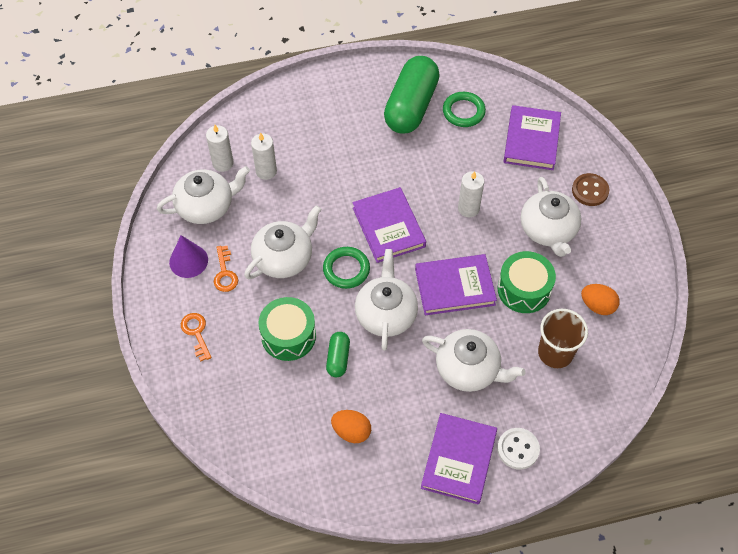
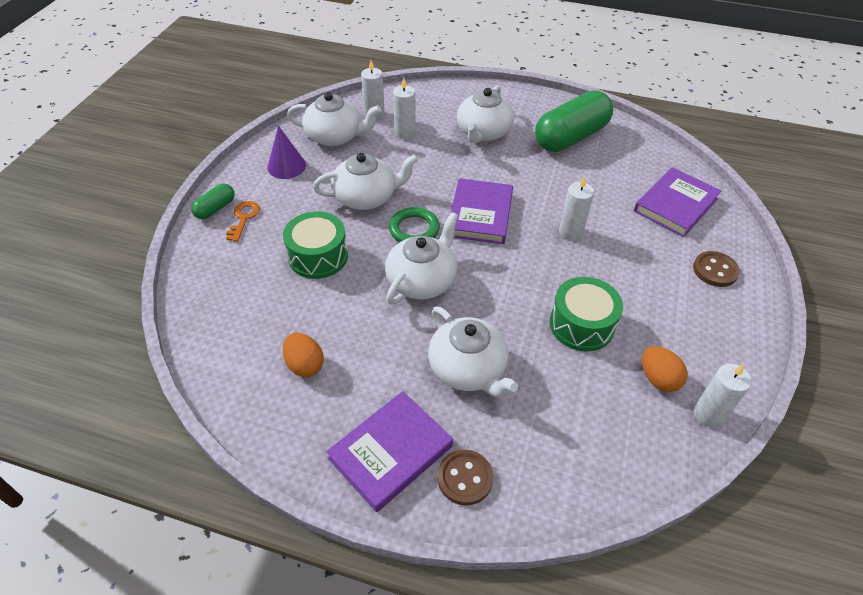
camera: 30 degrees right, 10 degrees down
orange key [214,246,238,292] -> none
green capsule [326,332,350,377] -> green capsule moved to [191,183,235,219]
purple book [415,254,497,315] -> none
green ring [443,92,486,127] -> none
white button [497,428,540,470] -> brown button [437,450,493,505]
white teapot [521,177,581,257] -> white teapot moved to [457,85,514,144]
brown cup [538,309,588,368] -> none
none -> white candle [694,364,752,427]

